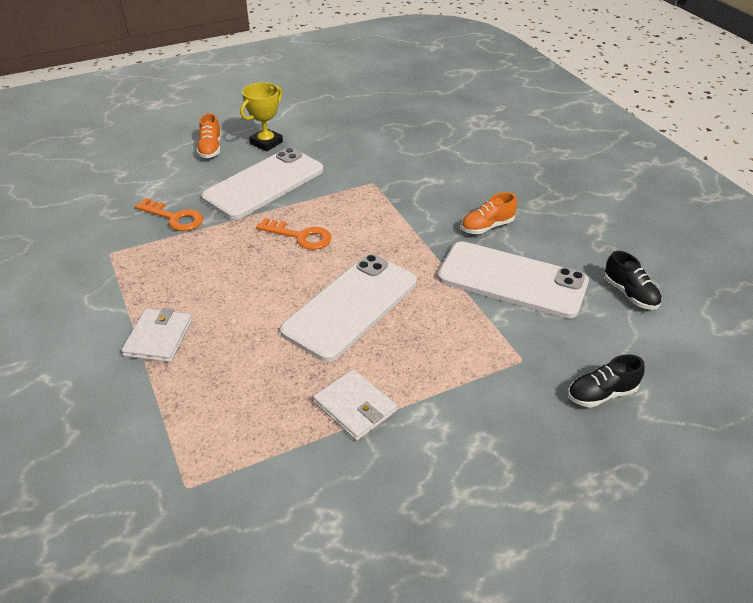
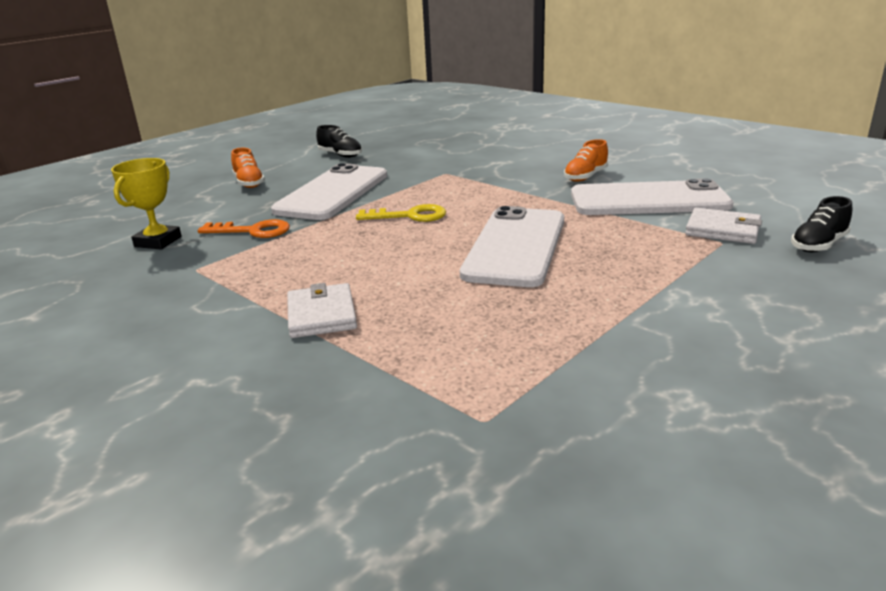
camera: 20 degrees left, 15 degrees down
yellow trophy [240,82,283,152] -> yellow trophy moved to [111,158,182,250]
orange key [256,218,332,250] -> yellow key [356,204,446,222]
white wallet [313,369,397,441] -> white wallet moved to [685,208,762,244]
black shoe [604,251,662,310] -> black shoe moved to [316,125,362,158]

